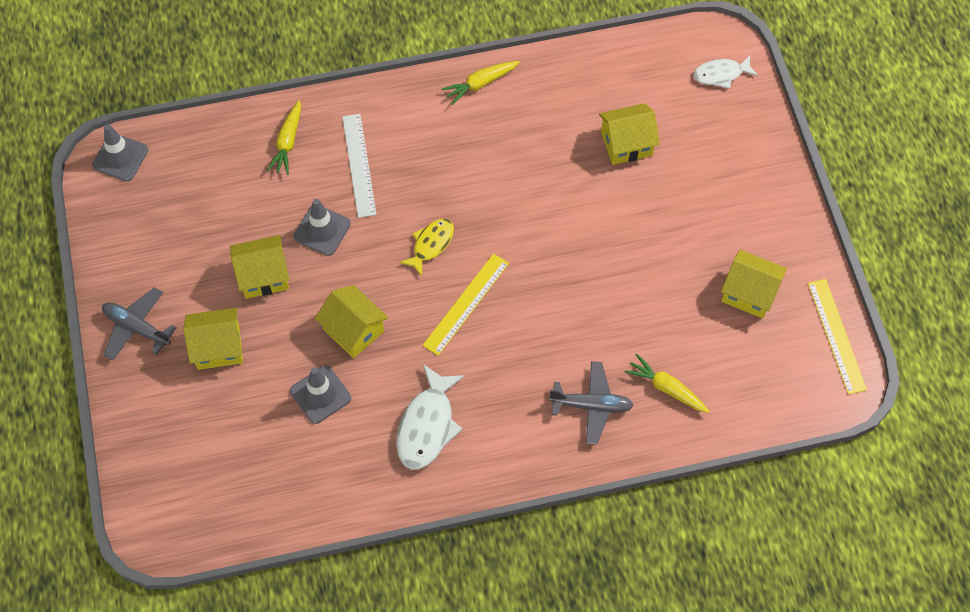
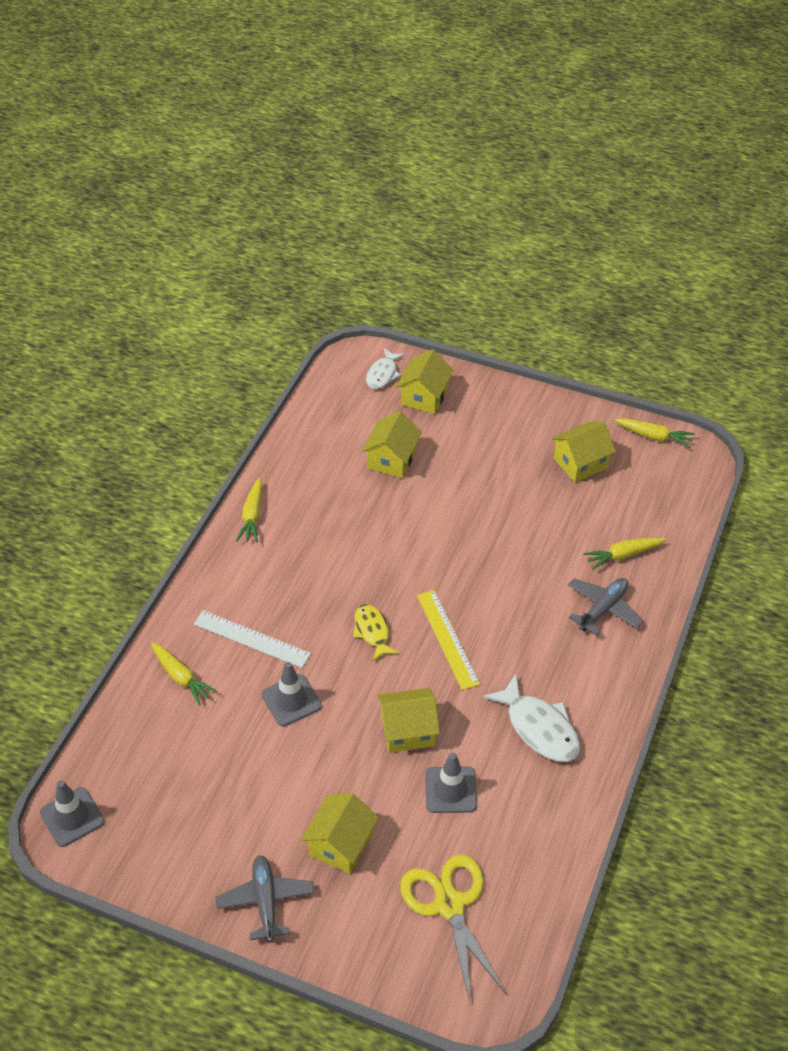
camera: 55 degrees left, 15 degrees down
grey plane [102,287,177,360] -> grey plane turned 105 degrees clockwise [216,855,314,942]
yellow house [230,235,290,299] -> yellow house moved to [396,349,454,414]
yellow ruler [808,279,867,395] -> yellow carrot [614,418,695,448]
none -> yellow scissors [400,854,507,1006]

